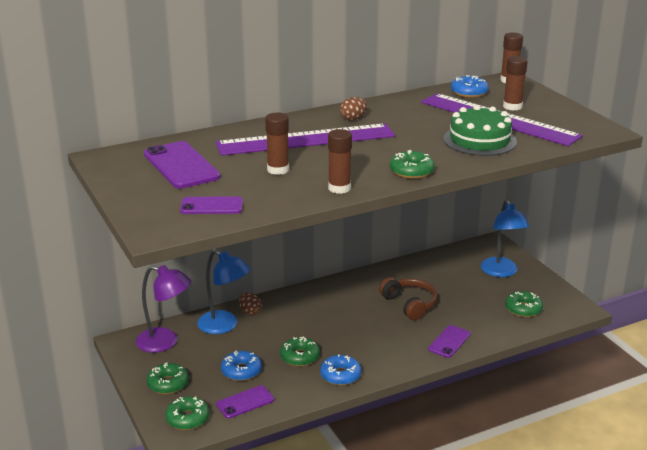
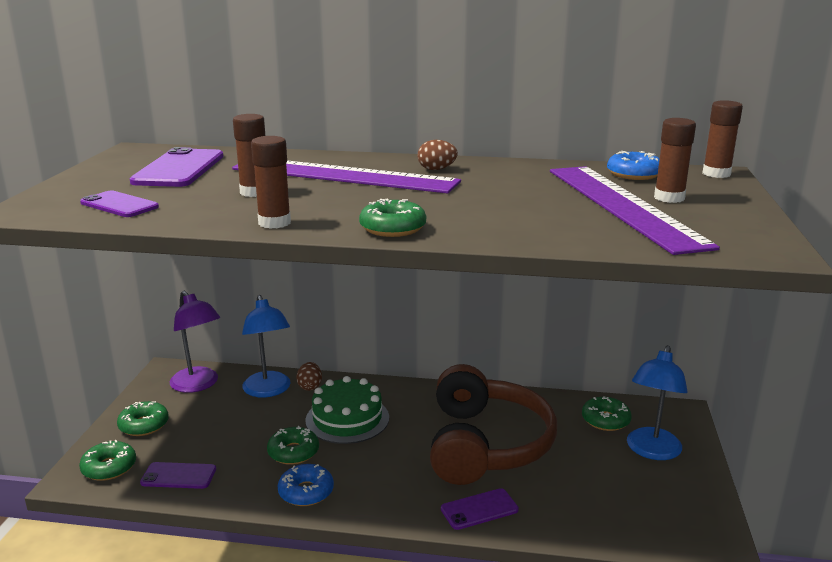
camera: 35 degrees right, 5 degrees down
blue donut [221,351,262,381] -> none
brown headphones [379,277,438,320] -> brown headphones [430,364,557,485], size x1.84
green cake [443,105,517,156] -> green cake moved to [305,376,389,444]
green donut [505,291,543,317] -> green donut moved to [582,396,632,431]

